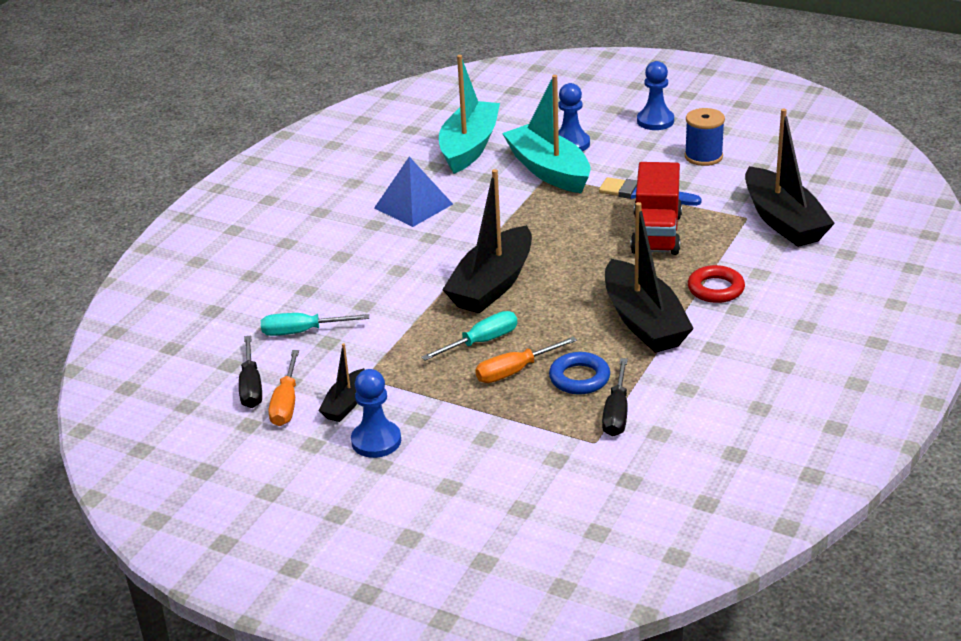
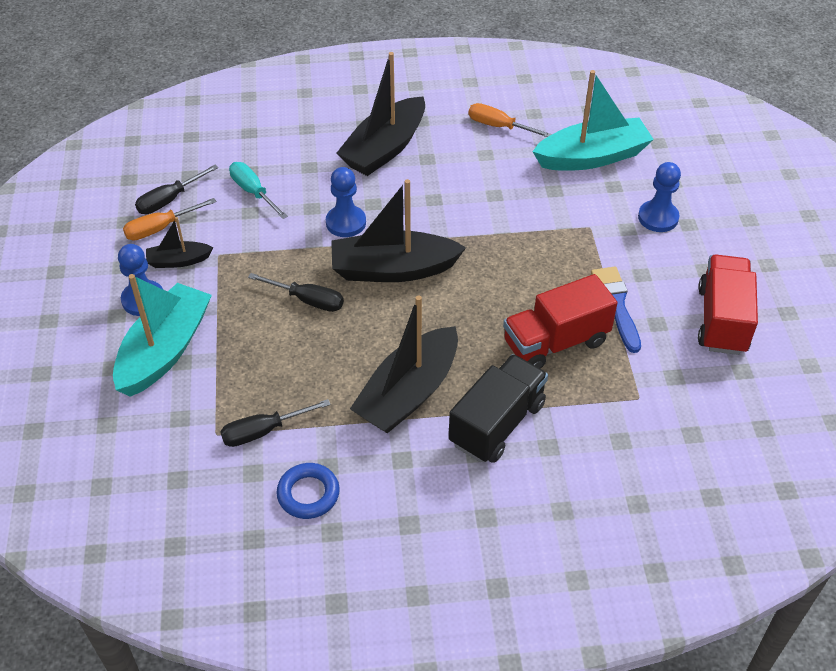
camera: 55 degrees right, 15 degrees up
blue pyramid [374,157,453,227] -> none
turquoise screwdriver [421,311,517,361] -> black screwdriver [248,273,344,312]
orange screwdriver [475,336,577,383] -> orange screwdriver moved to [468,103,552,137]
turquoise boat [502,75,591,193] -> turquoise boat moved to [113,274,212,397]
blue ring [549,352,610,395] -> blue ring moved to [276,463,340,519]
blue pawn [637,61,674,130] -> blue pawn moved to [326,167,366,237]
blue spool [685,108,725,166] -> red truck [698,255,758,355]
red ring [688,265,745,303] -> black truck [449,354,548,463]
black boat [745,109,835,247] -> black boat moved to [337,52,425,176]

